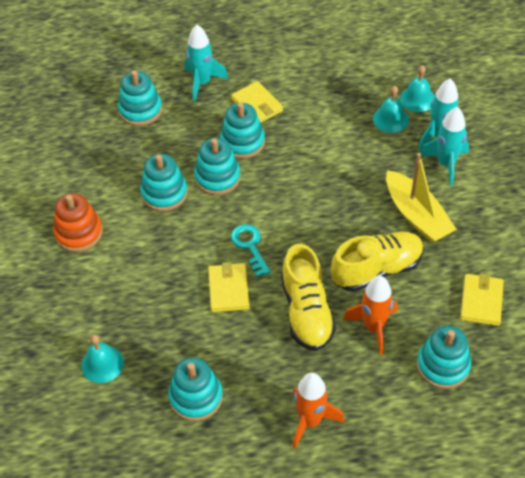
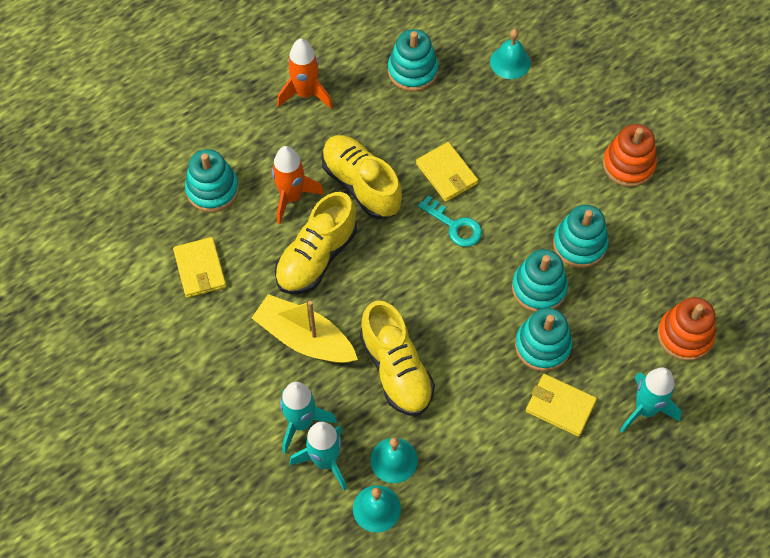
camera: 150 degrees right, 10 degrees up
turquoise stacking toy [118,70,162,126] -> orange stacking toy [657,297,716,361]
none -> yellow shoe [360,301,435,416]

